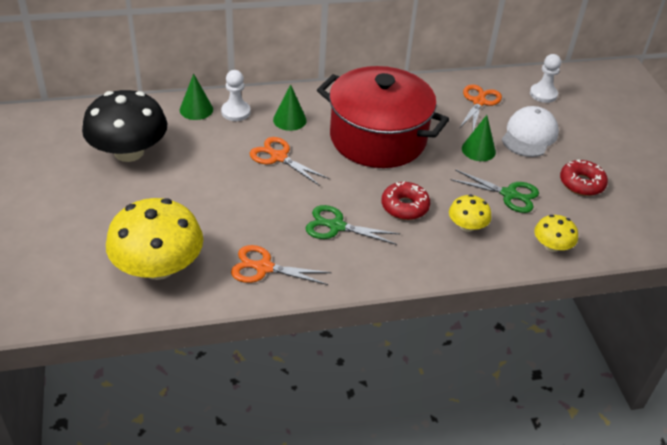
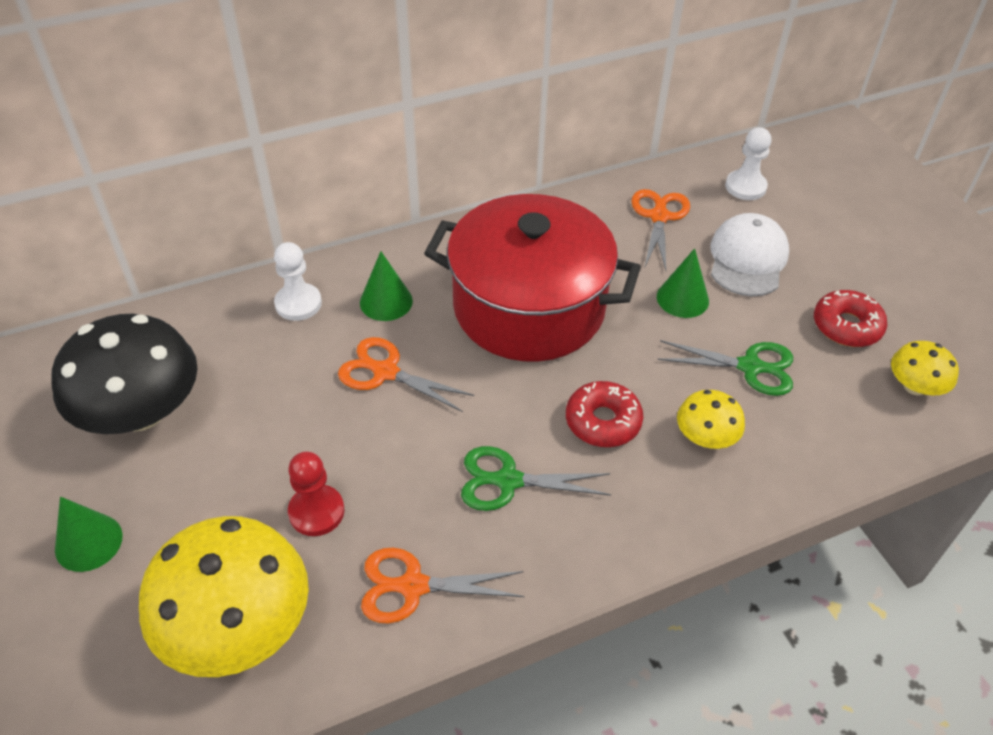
camera: 10 degrees left, 5 degrees up
green cone [180,74,213,120] -> green cone moved to [55,496,123,572]
yellow mushroom [534,215,578,252] -> yellow mushroom moved to [891,341,959,396]
none -> red pawn [288,452,344,536]

